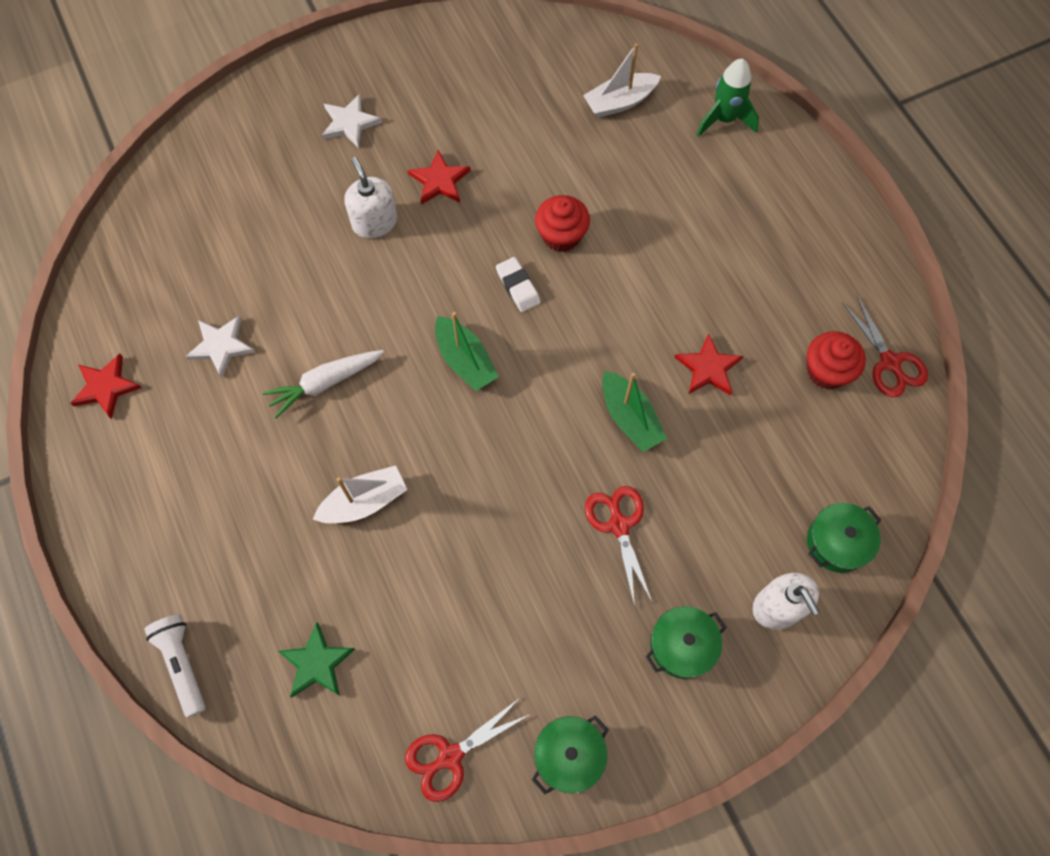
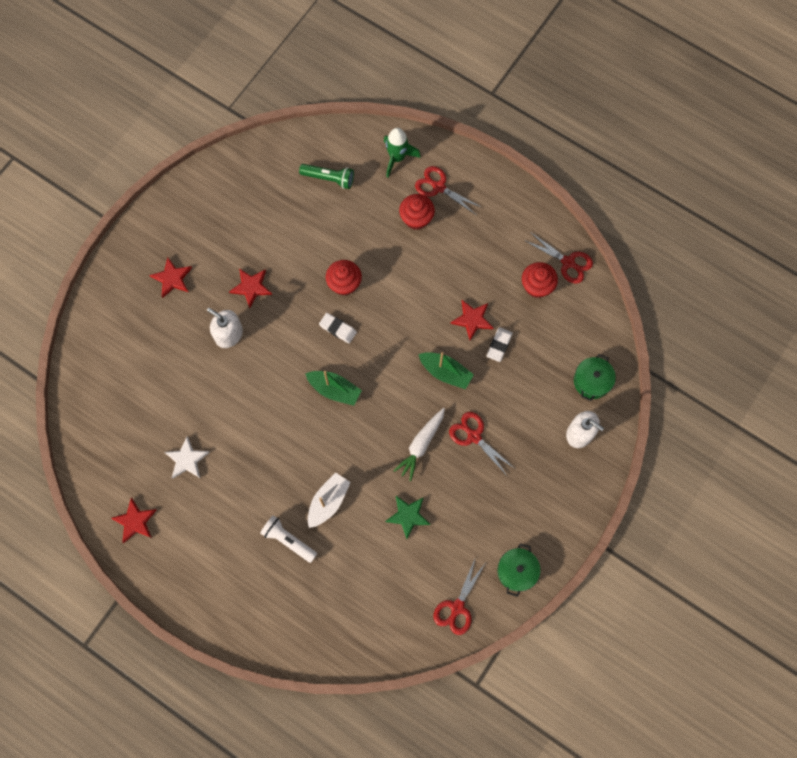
camera: 30 degrees left, 5 degrees up
white flashlight [144,614,206,718] -> white flashlight moved to [260,515,317,563]
white carrot [263,350,384,418] -> white carrot moved to [393,408,445,481]
green star [278,622,355,697] -> green star moved to [385,496,431,539]
white star [322,94,382,148] -> red star [149,257,192,298]
white boat [583,43,661,118] -> green flashlight [299,164,354,189]
green pot [645,606,727,679] -> none
none -> red cupcake [399,194,435,230]
none -> red scissors [415,166,481,215]
none -> white eraser [487,327,513,362]

